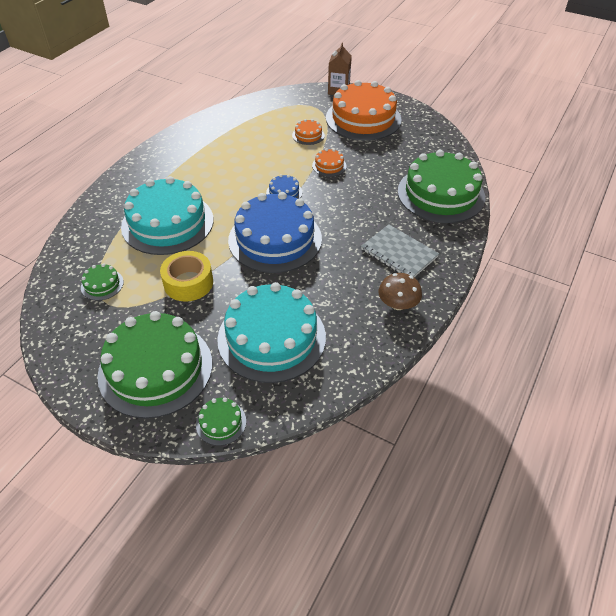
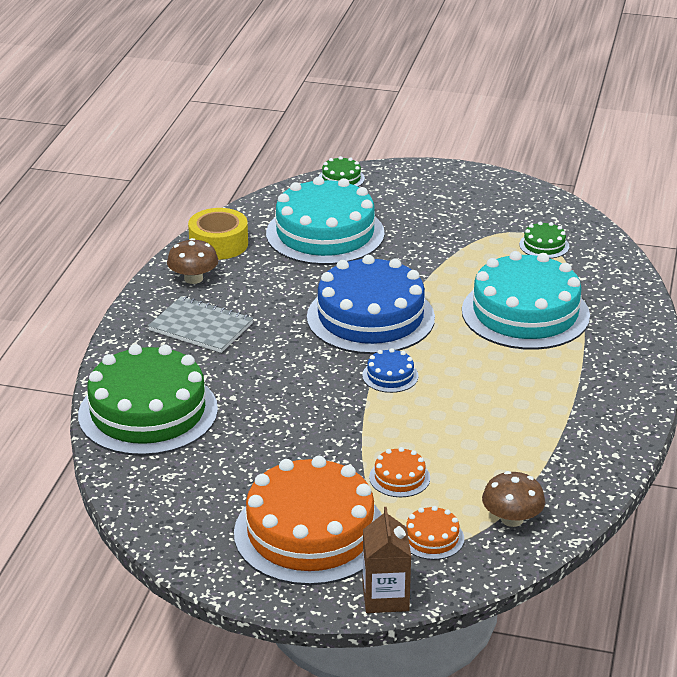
camera: 165 degrees right, 15 degrees down
green cake [97,311,212,419] -> none
yellow tape [160,251,213,302] -> yellow tape moved to [188,208,248,260]
orange cake [312,148,347,177] -> orange cake moved to [405,506,464,560]
none -> brown mushroom [482,471,545,527]

